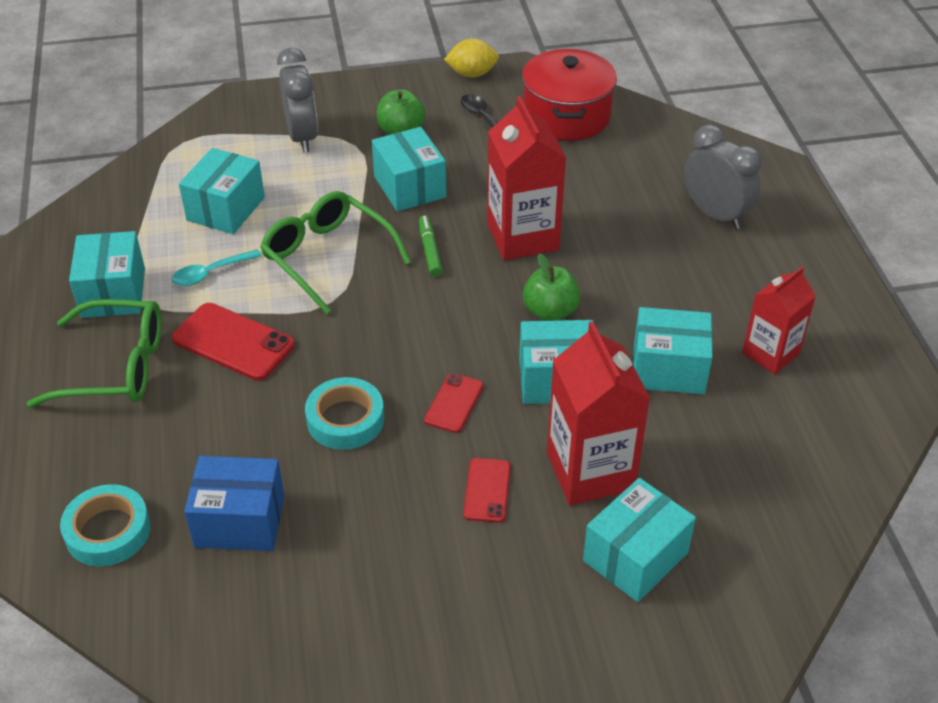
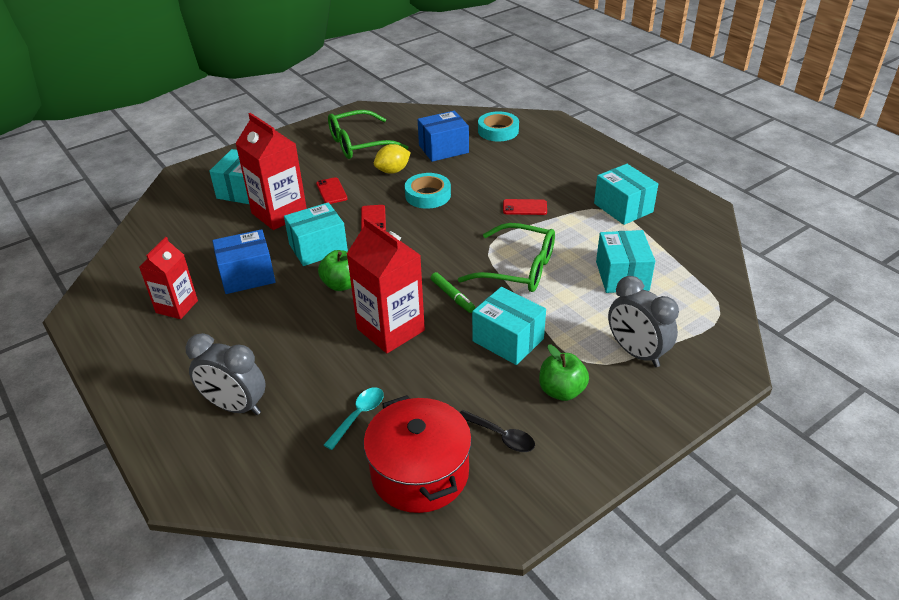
camera: 155 degrees right, 5 degrees down
green glasses [27,299,162,408] -> green glasses moved to [328,110,408,159]
turquoise spoon [172,249,262,286] -> turquoise spoon moved to [324,387,384,450]
red phone [172,303,295,381] -> red phone [503,199,547,215], size x0.59
yellow lemon [444,38,499,78] -> yellow lemon moved to [374,144,411,174]
turquoise box [633,307,713,394] -> blue box [212,229,276,294]

